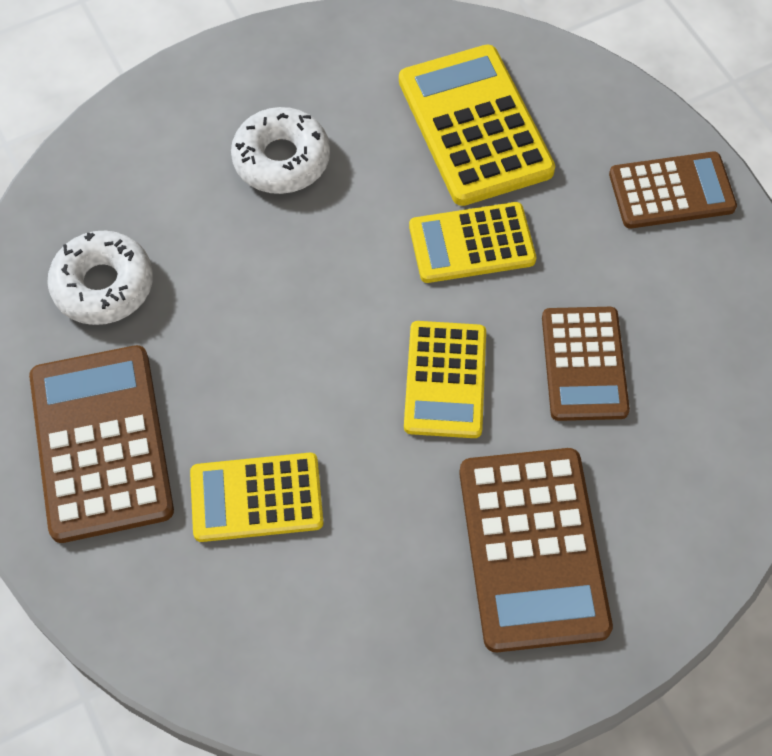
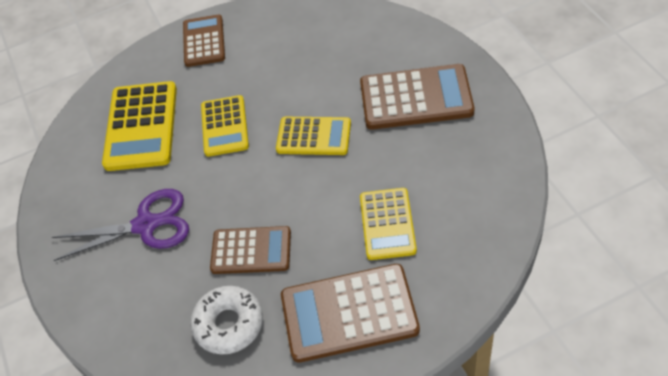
camera: 80 degrees left, 10 degrees down
white donut [231,107,330,194] -> purple scissors [51,189,189,261]
yellow calculator [399,45,555,206] -> yellow calculator turned 75 degrees counterclockwise [102,81,177,171]
brown calculator [542,307,630,421] -> brown calculator moved to [210,226,291,274]

